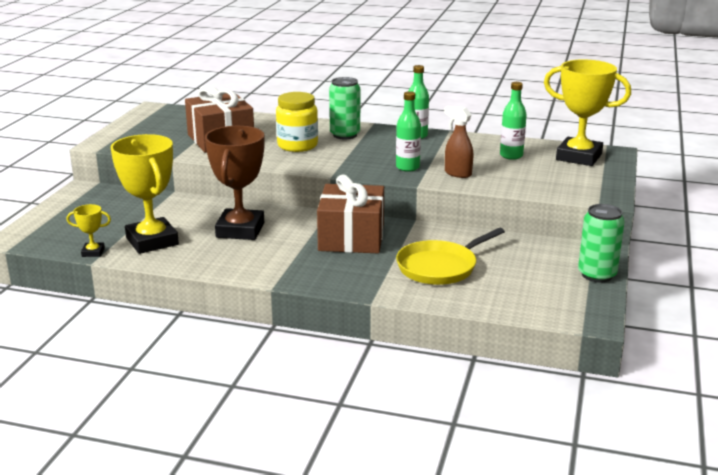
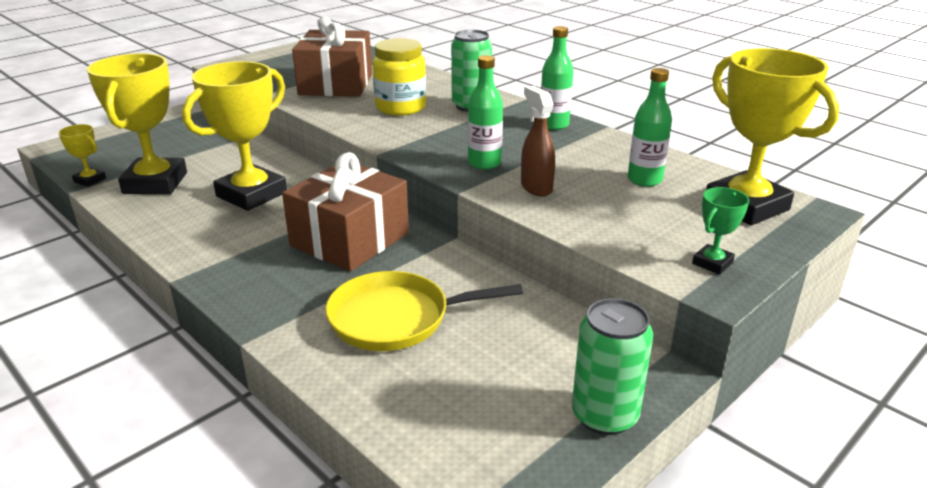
camera: 30 degrees right, 5 degrees up
brown trophy [205,126,265,240] -> yellow trophy [182,61,287,211]
none -> green trophy [692,187,749,275]

